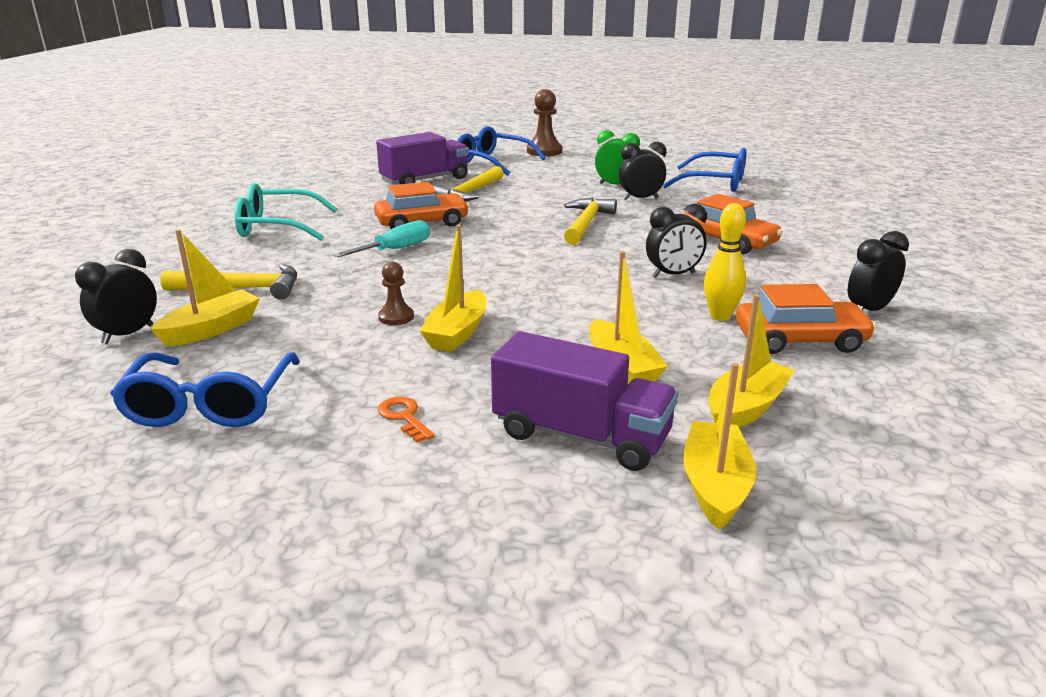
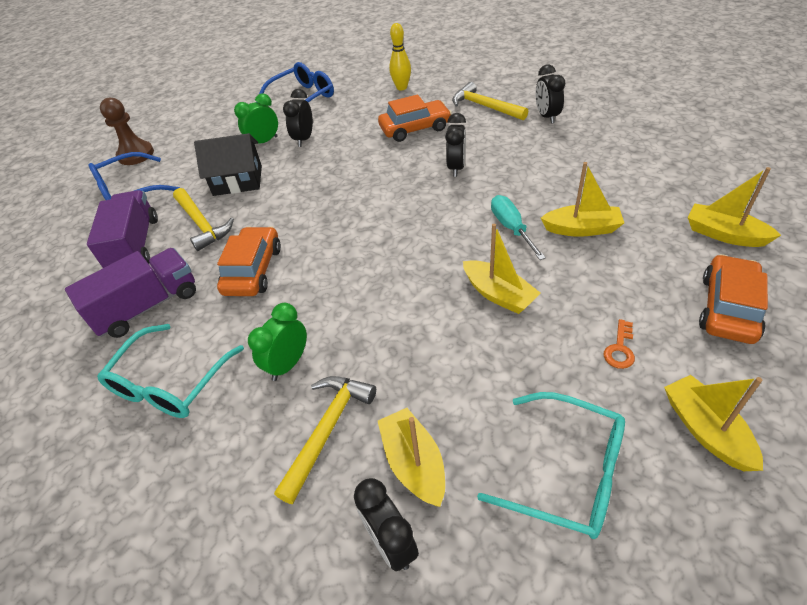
camera: 60 degrees left, 20 degrees up
blue glasses [110,352,300,427] -> turquoise glasses [477,392,625,539]
turquoise screwdriver [333,220,430,258] -> turquoise screwdriver moved to [491,195,546,260]
brown pawn [378,262,414,325] -> none
orange key [378,397,434,443] -> orange key turned 60 degrees counterclockwise [604,319,635,369]
purple truck [491,331,678,471] -> purple truck moved to [65,248,196,338]
yellow hammer [564,198,617,245] -> yellow hammer moved to [452,82,528,121]
yellow bowling pin [704,203,746,321] -> yellow bowling pin moved to [389,23,411,90]
yellow boat [708,294,795,428] -> yellow boat moved to [664,375,763,471]
orange car [736,284,876,354] -> orange car moved to [699,254,768,344]
none -> black house [194,133,262,196]
none -> green clock [248,303,307,381]

